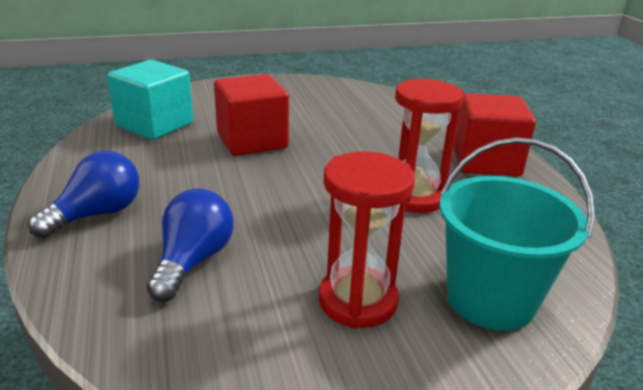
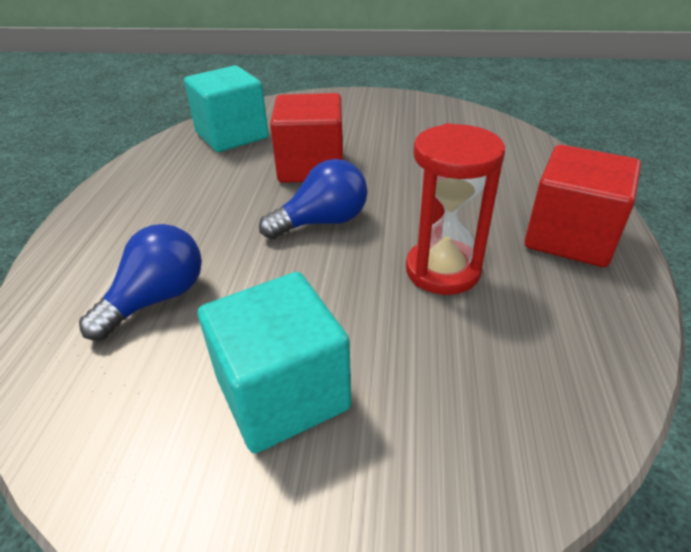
camera: 25 degrees right, 10 degrees up
blue light bulb [28,151,139,238] -> blue light bulb moved to [259,159,368,239]
red hourglass [319,152,415,329] -> turquoise cube [198,272,351,453]
turquoise bucket [440,137,595,331] -> none

